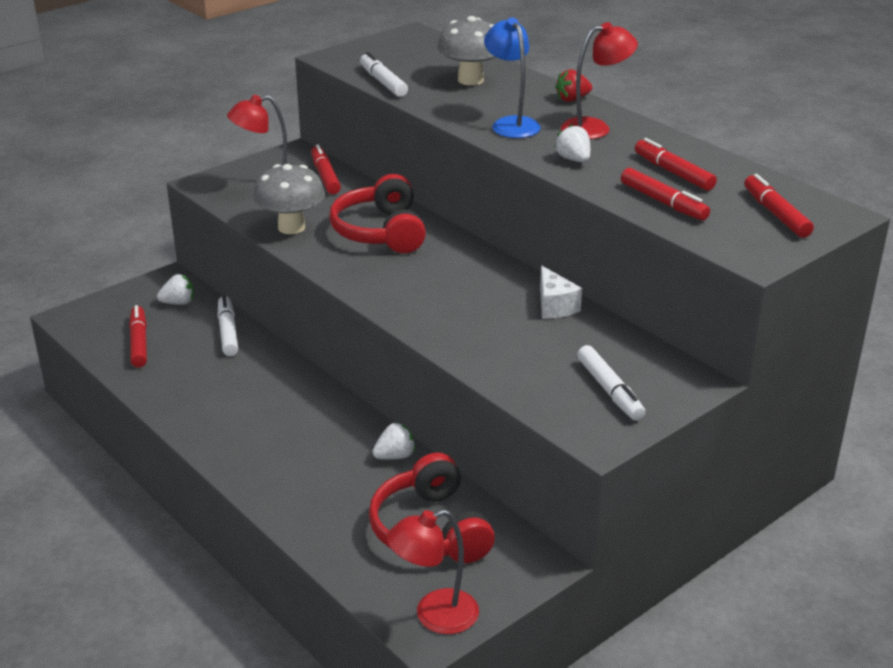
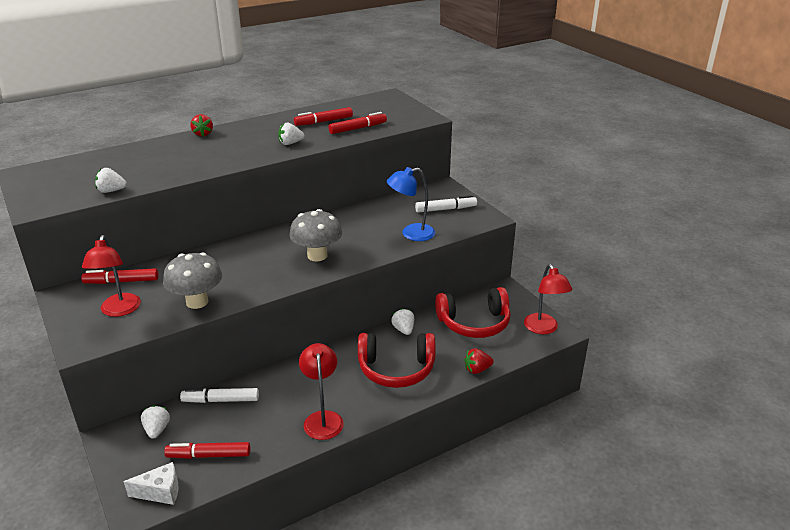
camera: 80 degrees left, 0 degrees up
red headphones [329,174,426,253] -> red headphones moved to [358,333,435,388]
white marker [360,52,408,97] -> white strawberry [95,168,127,193]
grey mushroom [437,16,495,85] -> grey mushroom moved to [290,209,342,262]
blue lamp [484,18,541,138] -> blue lamp moved to [387,167,435,241]
white cheese [540,266,582,319] -> white cheese moved to [124,462,179,505]
red lamp [561,22,638,139] -> red lamp moved to [299,343,344,440]
red marker [744,174,814,238] -> none
none -> red strawberry [464,348,494,374]

